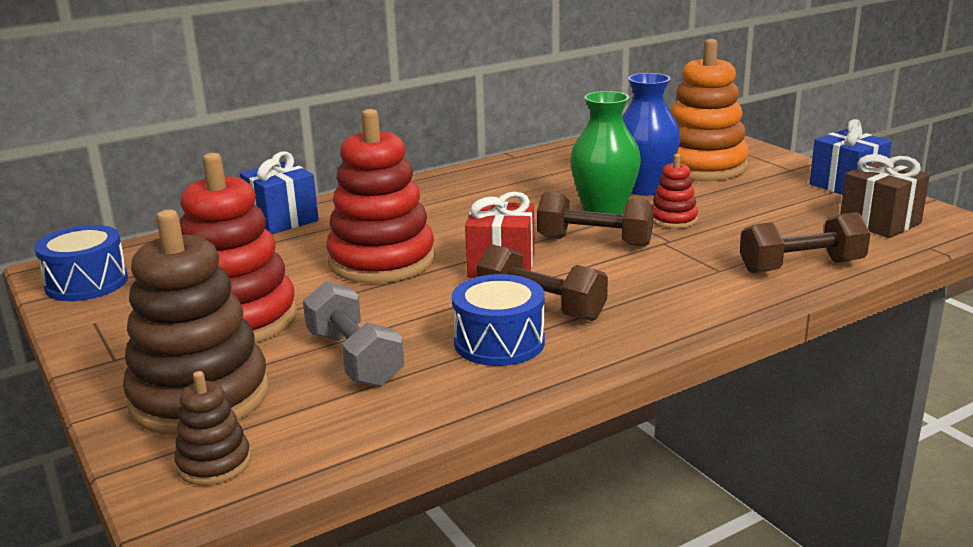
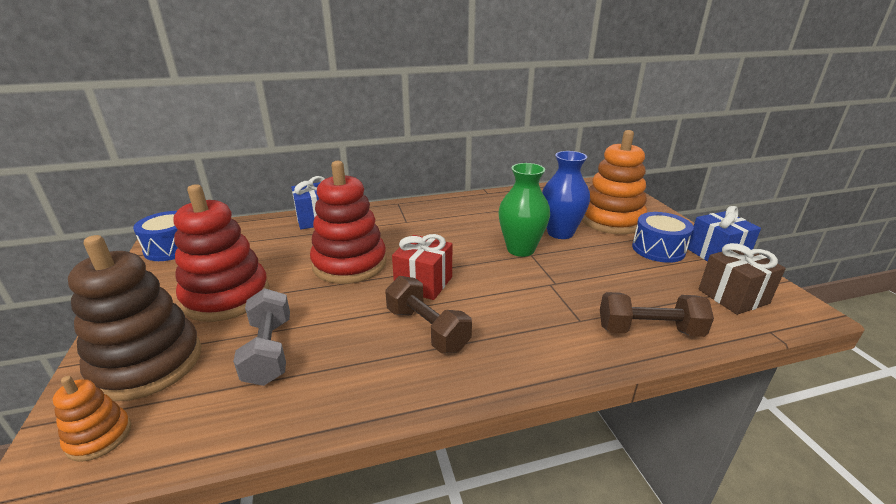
camera: 15 degrees right, 5 degrees up
brown stacking toy [174,371,251,486] -> orange stacking toy [53,376,131,462]
blue drum [452,274,545,366] -> blue drum moved to [632,212,694,263]
brown dumbbell [537,192,654,247] -> none
red stacking toy [652,154,698,229] -> none

